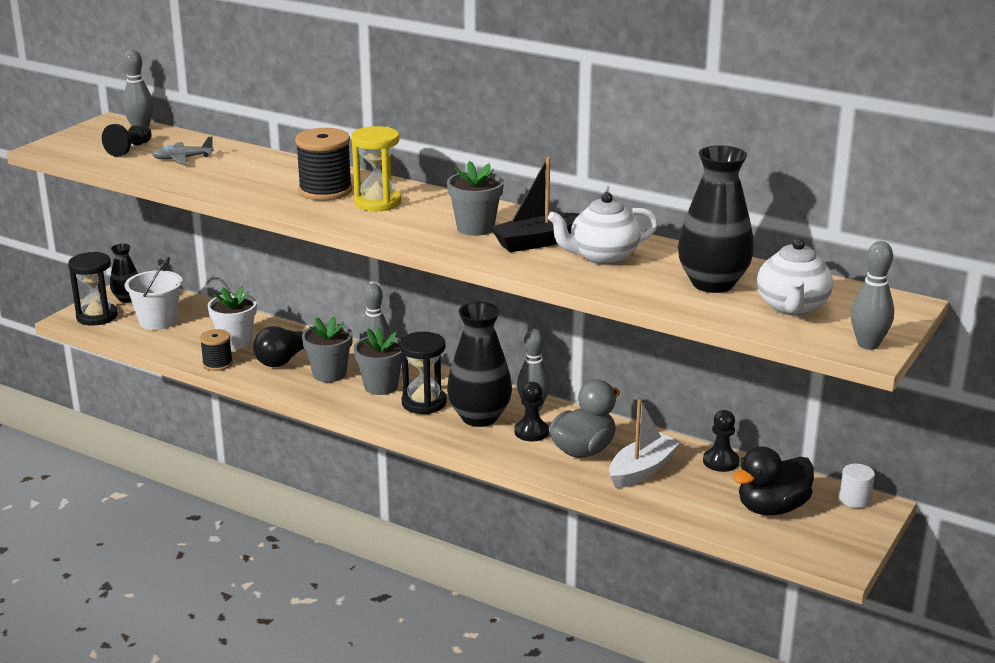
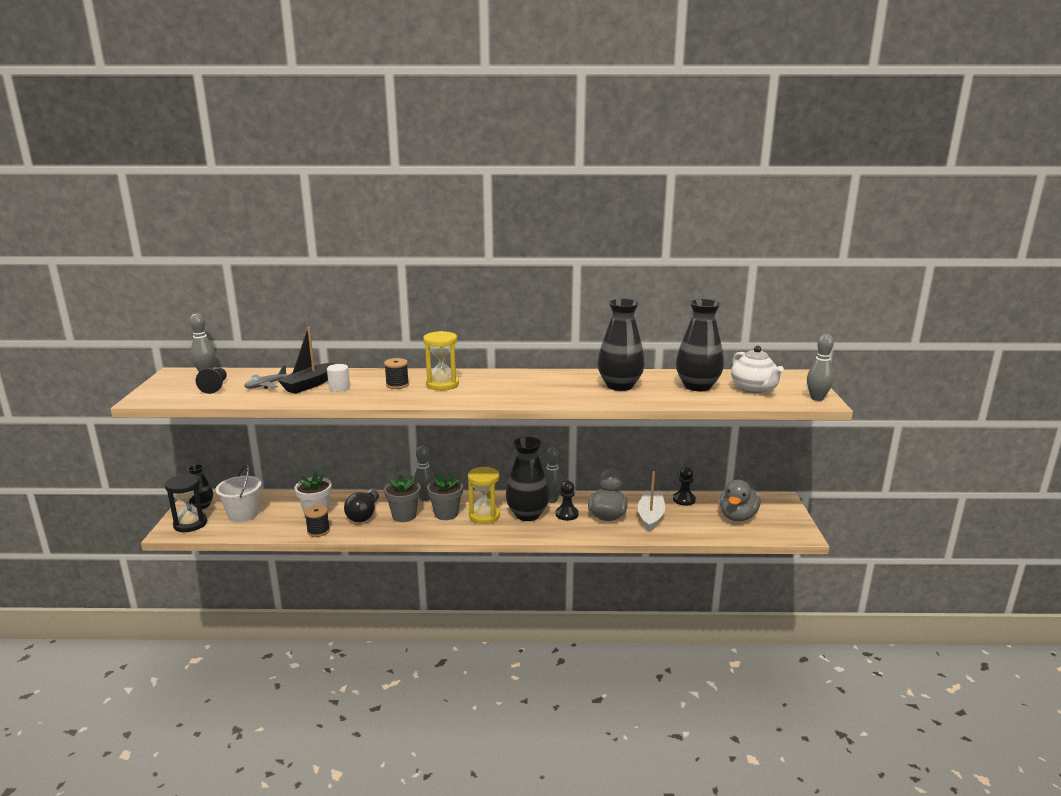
camera: 30 degrees left, 5 degrees down
black spool [295,128,353,201] -> black spool [384,358,409,389], size x0.60
black hourglass [400,332,447,414] -> yellow hourglass [468,467,500,524]
grey flower pot [447,161,504,236] -> none
black boat [490,157,580,252] -> black boat moved to [278,327,334,394]
white teapot [548,192,658,265] -> black vase [597,298,645,391]
black duck [733,447,814,515] -> grey duck [719,480,761,521]
white cylinder [839,464,875,508] -> white cylinder moved to [327,364,350,392]

